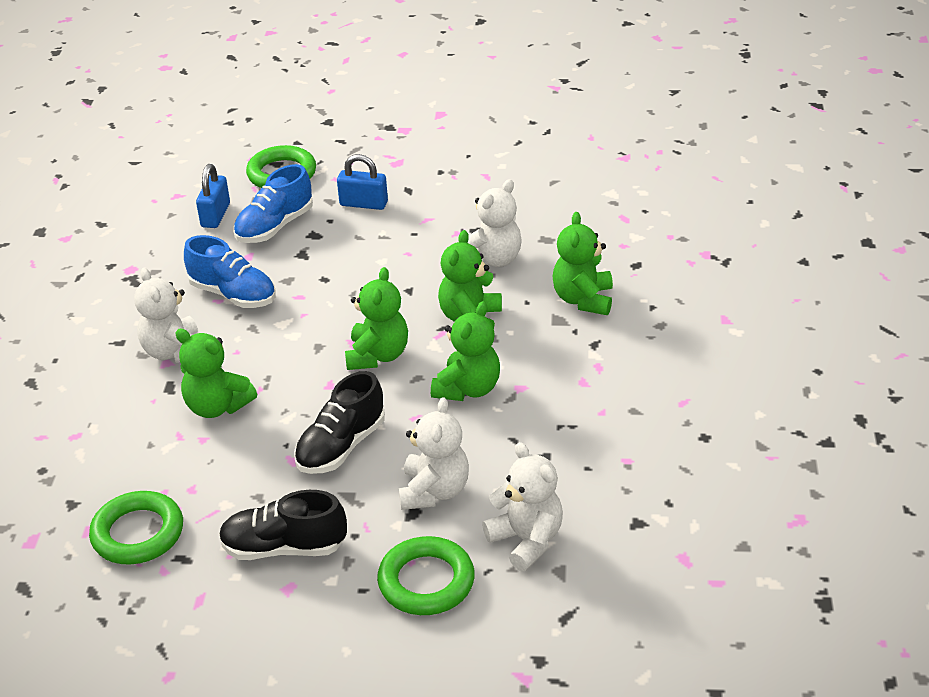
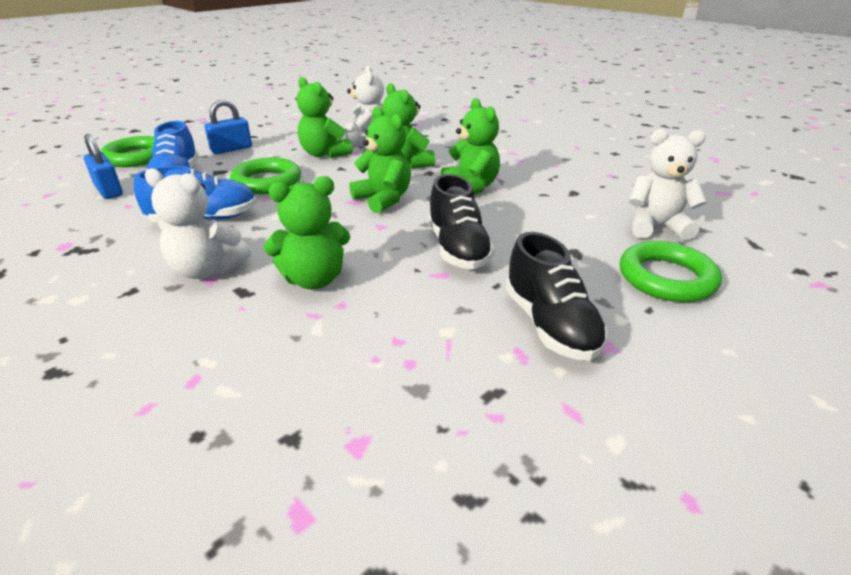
camera: 50 degrees left, 5 degrees down
green ring [89,491,183,564] -> green ring moved to [230,157,301,194]
black shoe [219,490,347,560] -> black shoe turned 60 degrees counterclockwise [505,232,608,361]
white teddy bear [399,397,469,510] -> none
green teddy bear [552,212,613,315] -> green teddy bear moved to [297,77,353,158]

